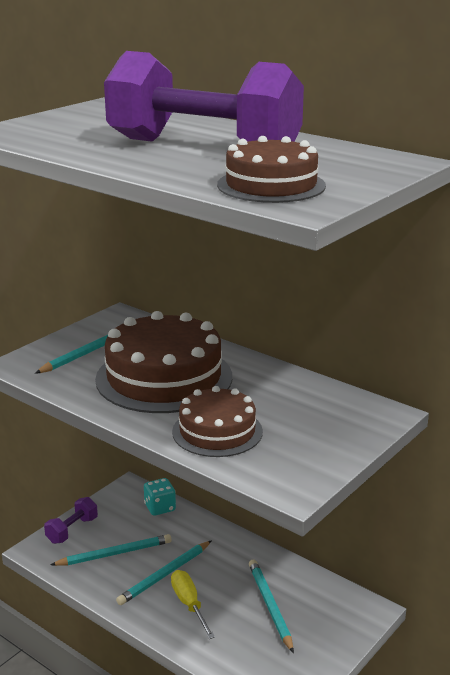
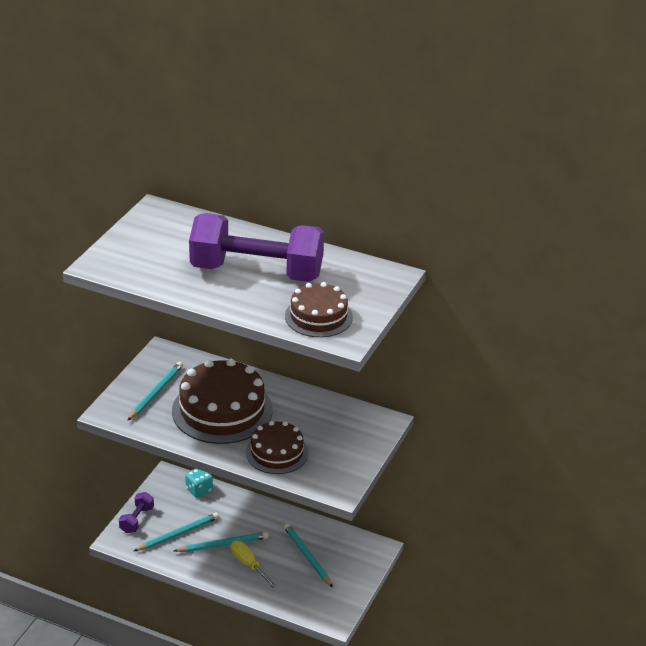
camera: 15 degrees left, 10 degrees up
turquoise pencil [116,540,212,605] -> turquoise pencil turned 135 degrees counterclockwise [174,532,268,552]

